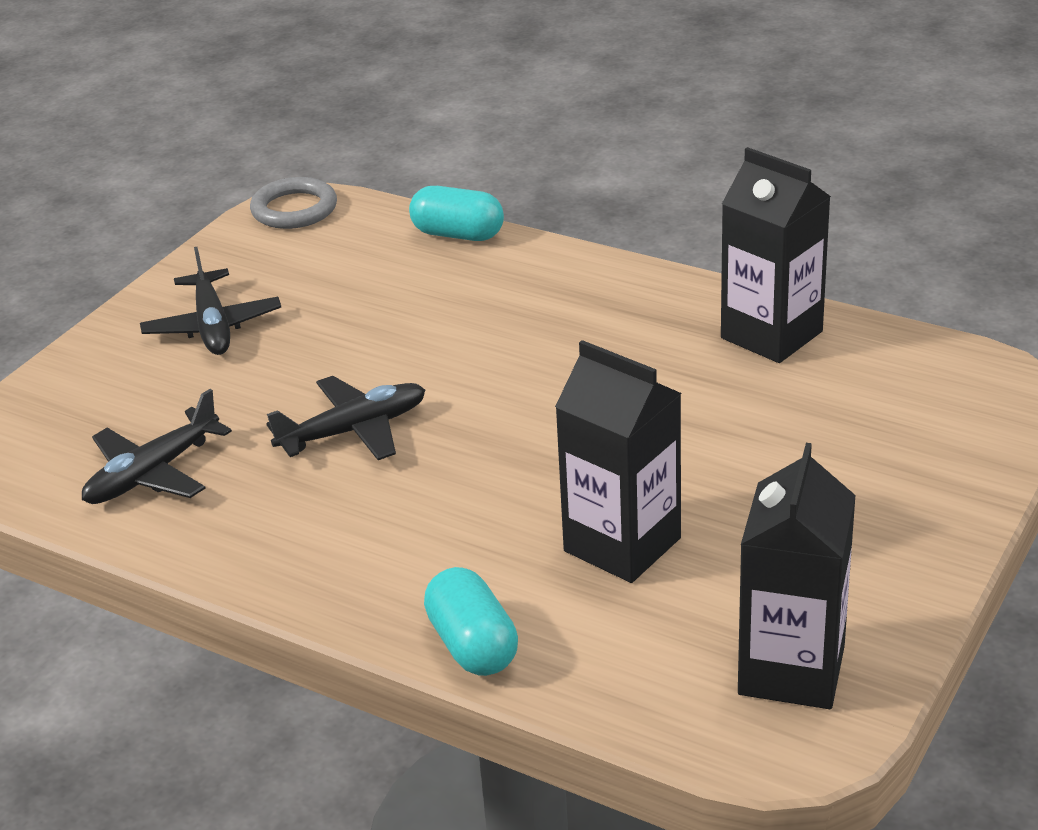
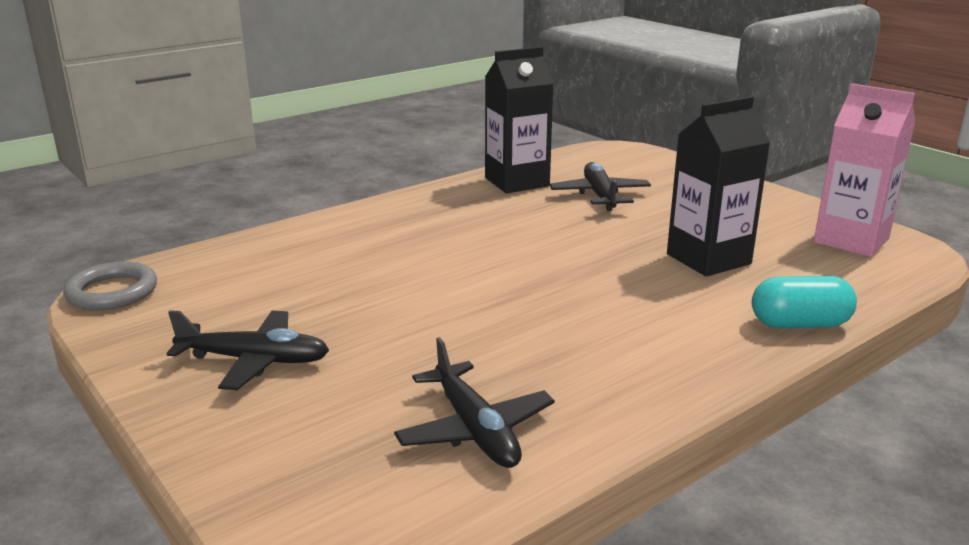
camera: 70 degrees left, 10 degrees down
black plane [266,376,425,460] -> black plane moved to [550,162,651,211]
turquoise capsule [409,186,504,241] -> none
black carton [738,443,856,709] -> pink carton [814,83,915,257]

